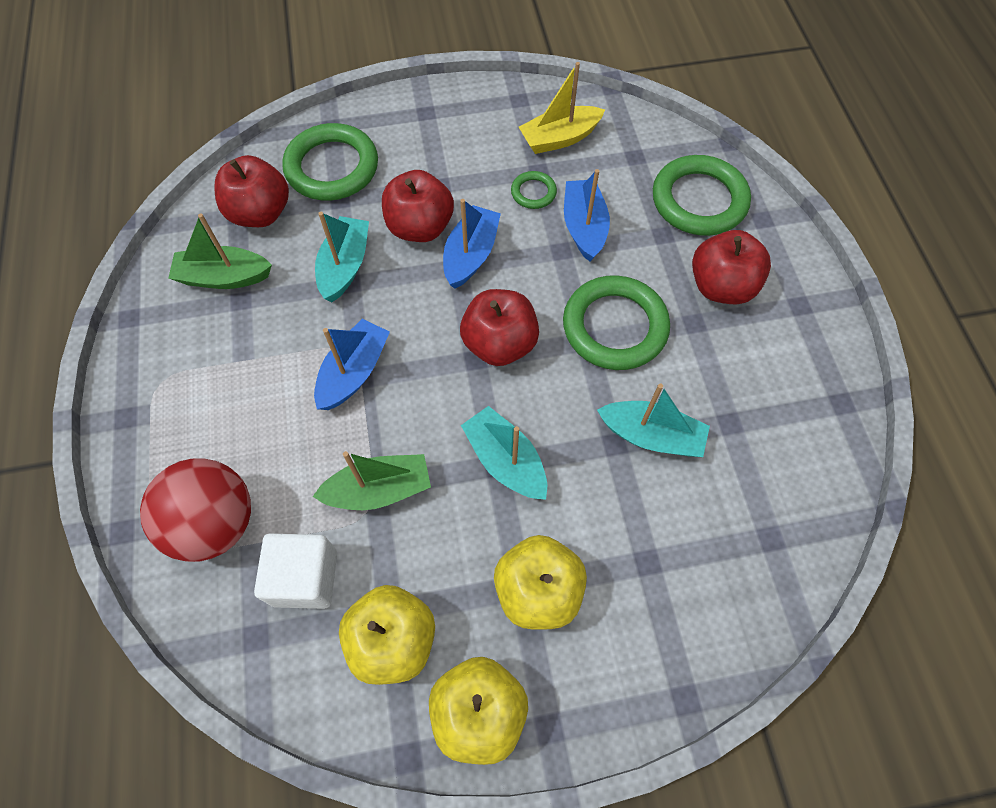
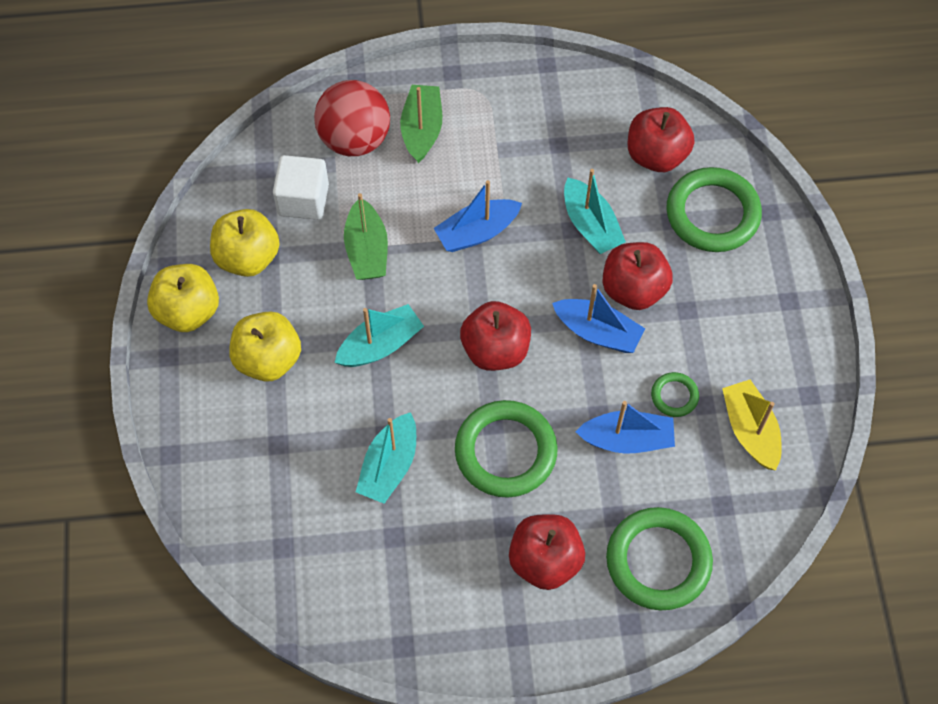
camera: 95 degrees right, 0 degrees up
green boat [168,214,272,289] -> green boat moved to [400,85,442,163]
blue boat [314,319,390,410] -> blue boat turned 120 degrees clockwise [434,180,522,252]
turquoise boat [315,212,369,302] -> turquoise boat turned 45 degrees clockwise [564,169,626,254]

